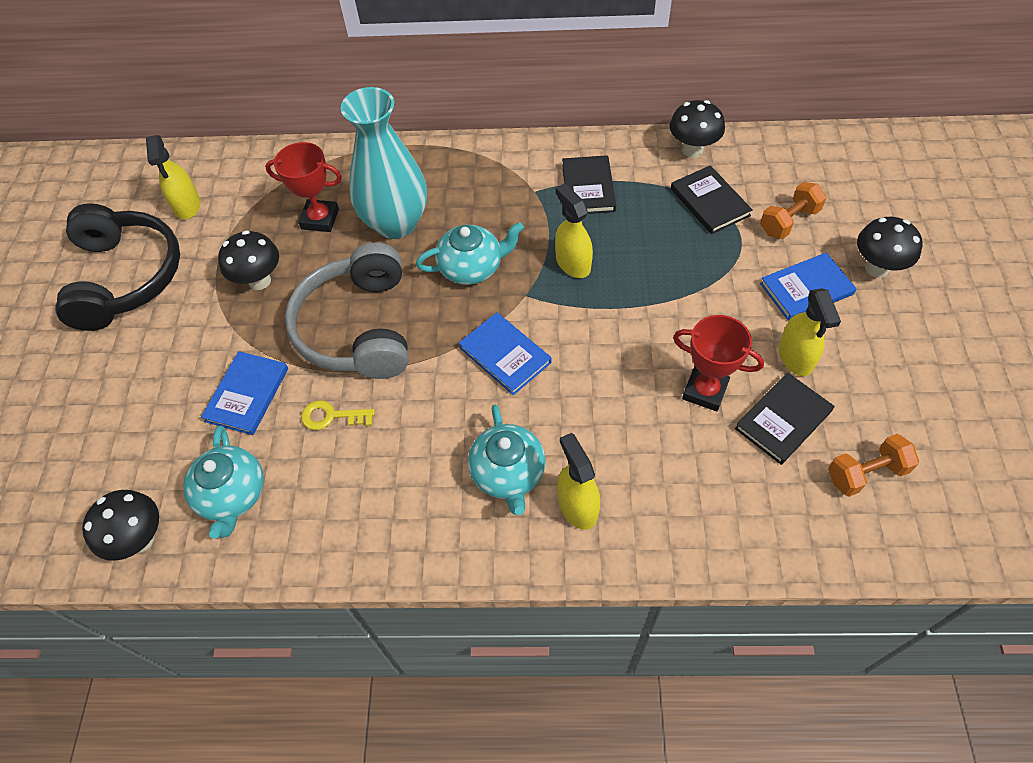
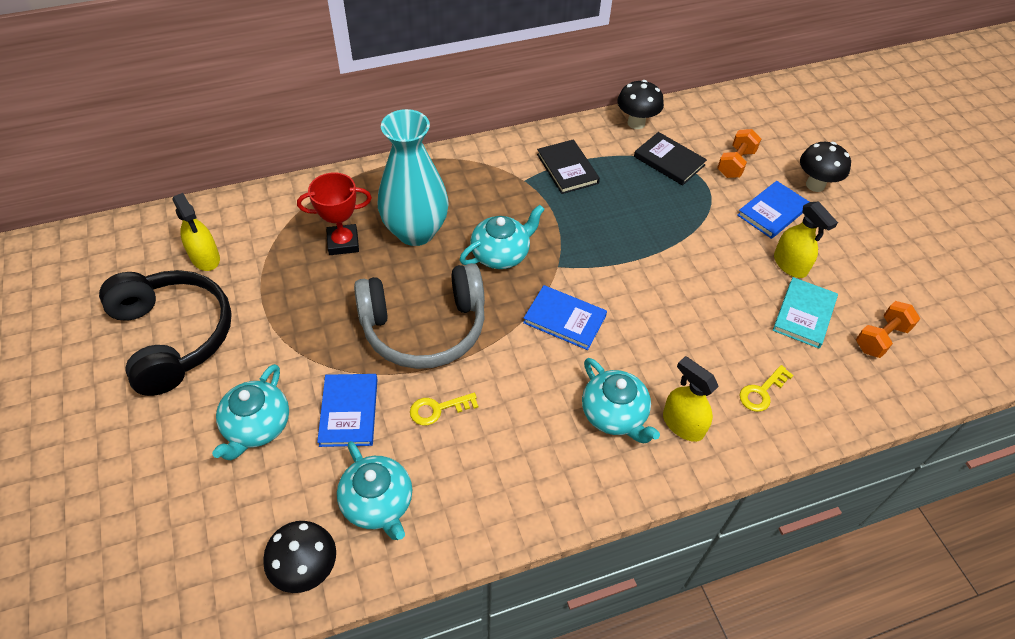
camera: 25 degrees left, 5 degrees down
black mushroom [218,230,279,290] -> none
grey headphones [285,243,409,379] -> grey headphones turned 75 degrees counterclockwise [354,263,485,369]
yellow spray bottle [555,183,593,278] -> none
red trophy [673,315,764,411] -> none
black book [735,373,834,465] -> turquoise book [773,277,838,349]
none -> turquoise teapot [212,364,289,460]
none -> yellow key [739,365,794,412]

